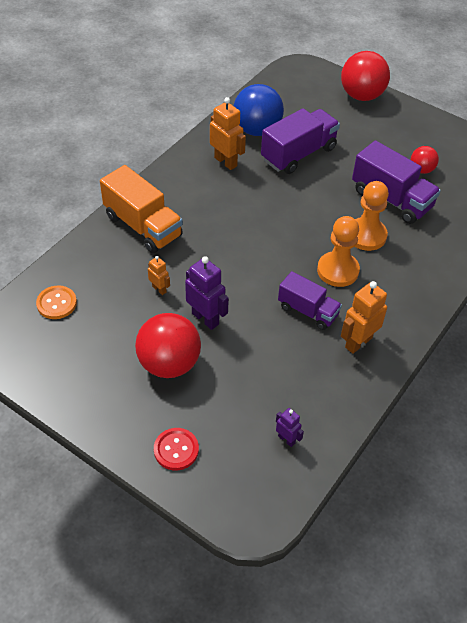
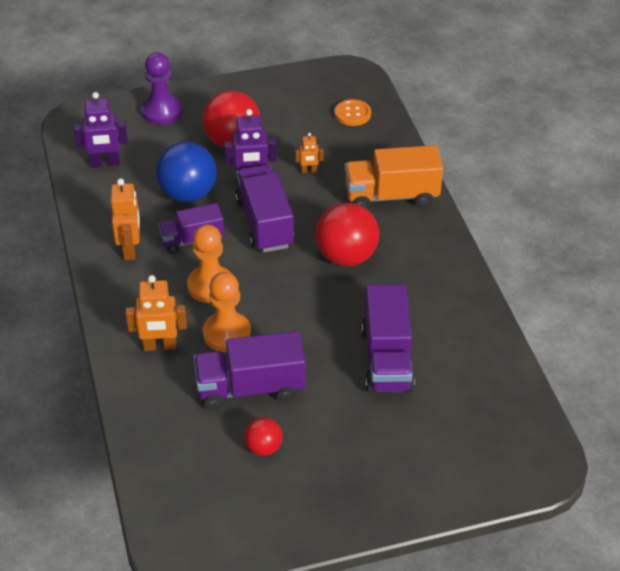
camera: 130 degrees right, 5 degrees down
red button [154,428,199,470] -> purple pawn [141,52,182,125]
orange robot [210,97,246,170] -> orange robot moved to [126,275,187,351]
blue ball [233,84,284,136] -> blue ball moved to [156,142,217,202]
purple robot [276,408,304,447] -> purple robot [74,92,128,167], size x1.81
red ball [341,51,390,101] -> red ball moved to [316,203,379,266]
none -> purple truck [235,165,294,252]

